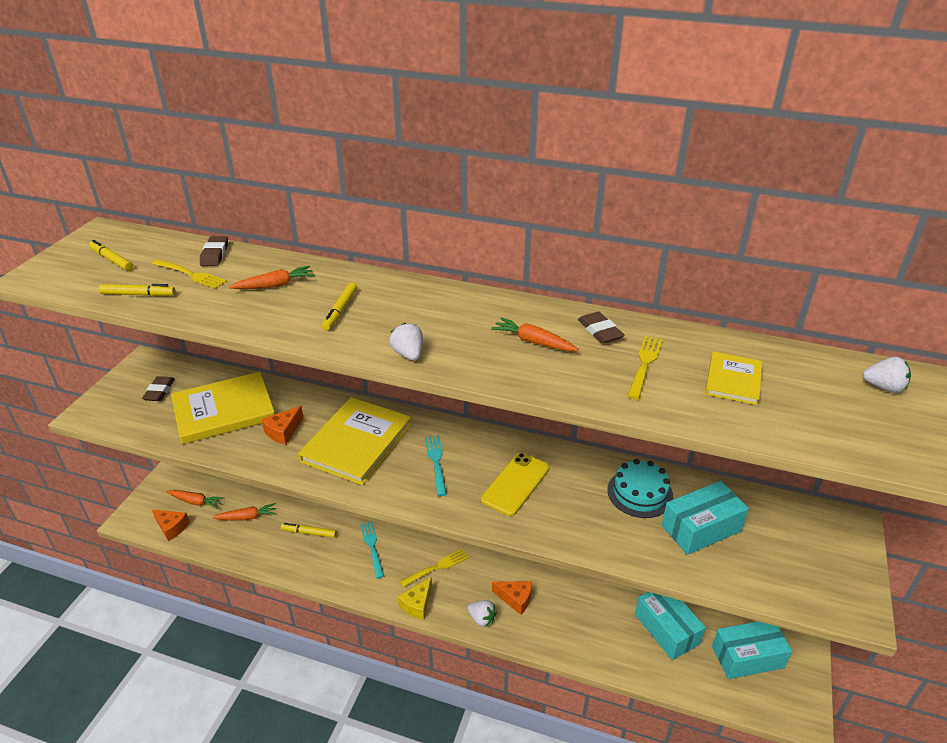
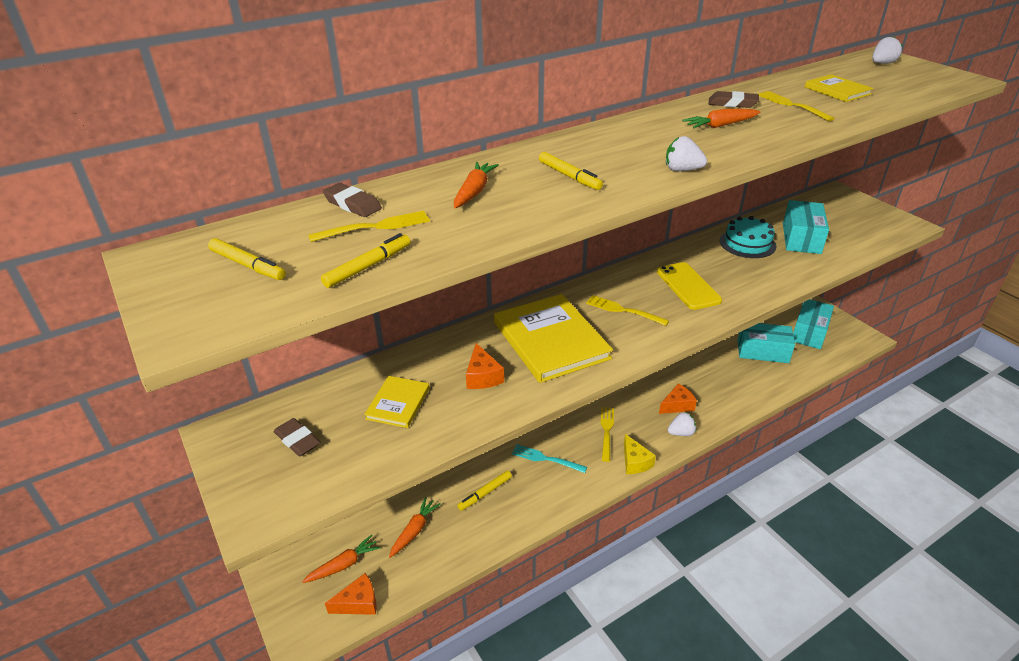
camera: 50 degrees left, 0 degrees up
yellow marker [89,240,133,271] -> yellow marker turned 135 degrees counterclockwise [208,238,286,280]
yellow book [171,372,275,444] -> yellow book [364,376,430,428], size x0.51
turquoise fork [425,435,447,496] -> yellow fork [586,295,669,326]

